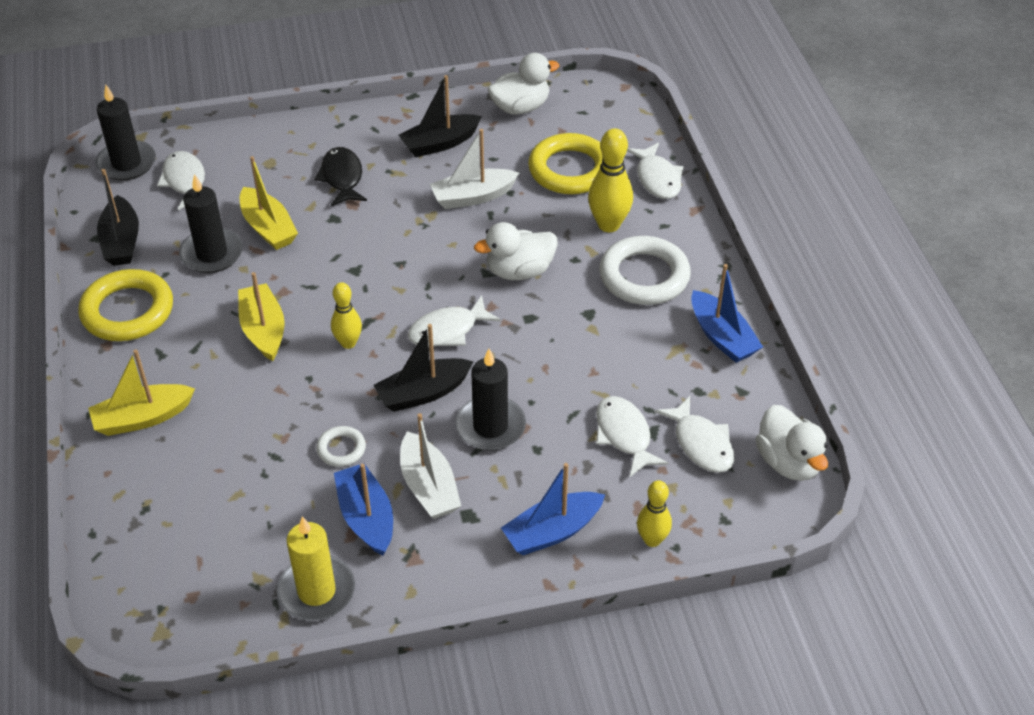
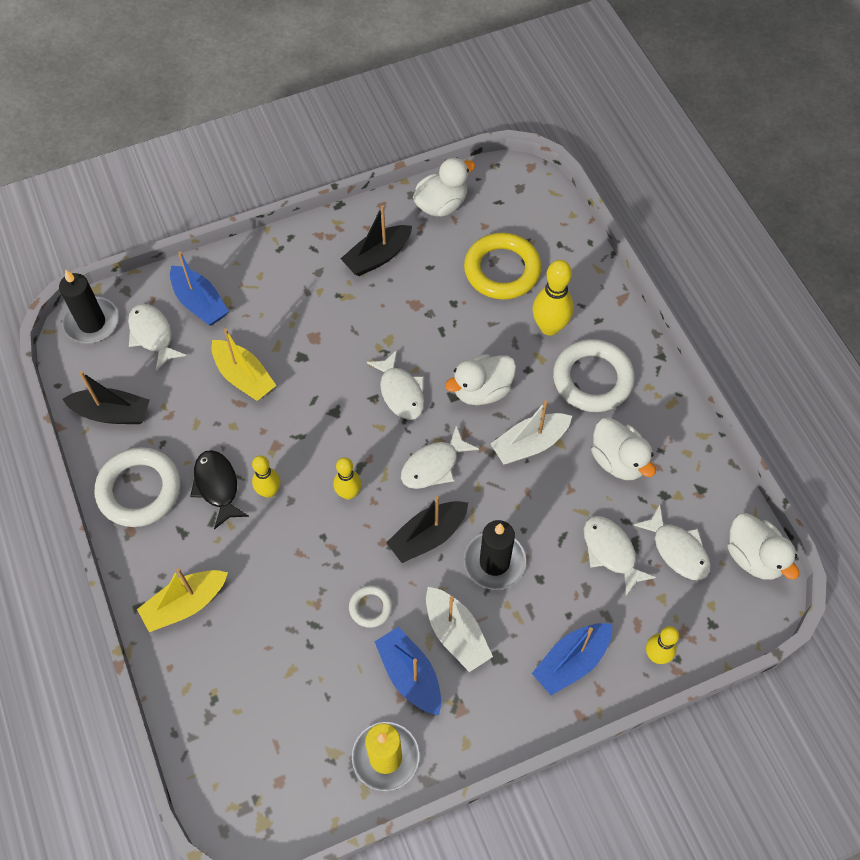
camera: 10 degrees left, 15 degrees up
yellow ring [78,269,173,341] -> white ring [94,447,181,527]
black boat [97,169,139,266] -> black boat turned 60 degrees counterclockwise [62,371,150,424]
black candle [179,174,243,273] -> none
yellow boat [238,272,285,361] -> yellow bowling pin [252,455,280,498]
black fish [314,147,367,206] -> black fish moved to [190,450,249,529]
white boat [430,129,519,209] -> white boat moved to [491,401,572,464]
white fish [627,143,684,199] -> white fish moved to [367,350,425,420]
blue boat [691,264,763,363] -> blue boat moved to [170,251,229,326]
none -> white duck [591,418,656,480]

